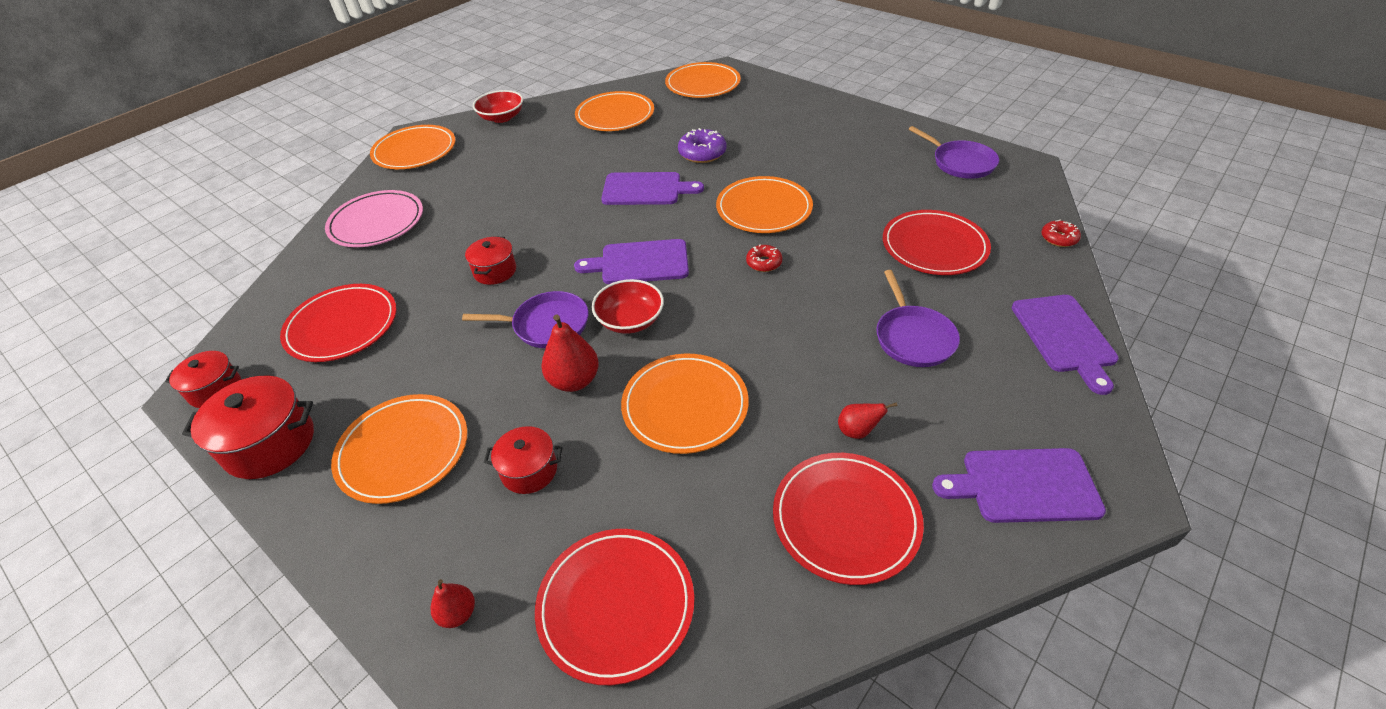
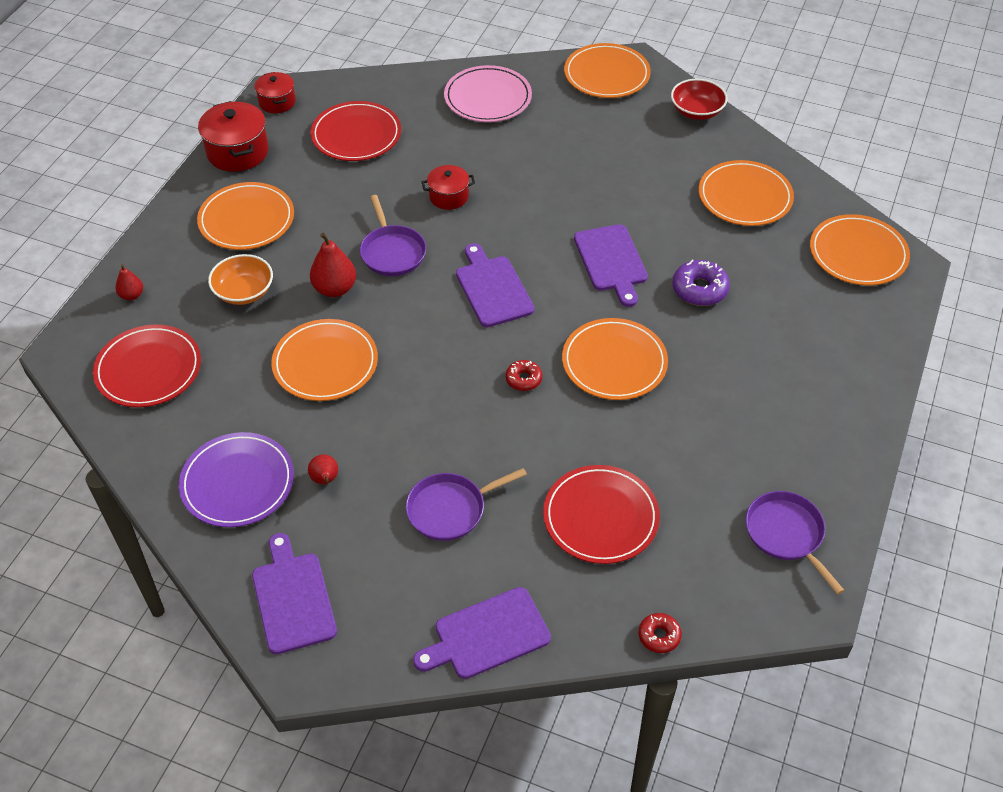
camera: 70 degrees right, 5 degrees up
red pot [484,426,563,494] -> orange bowl [208,254,273,305]
red bowl [592,279,664,334] -> none
red plate [773,453,924,585] -> purple plate [179,432,294,527]
purple pan [909,126,999,179] -> purple pan turned 120 degrees clockwise [746,491,845,595]

